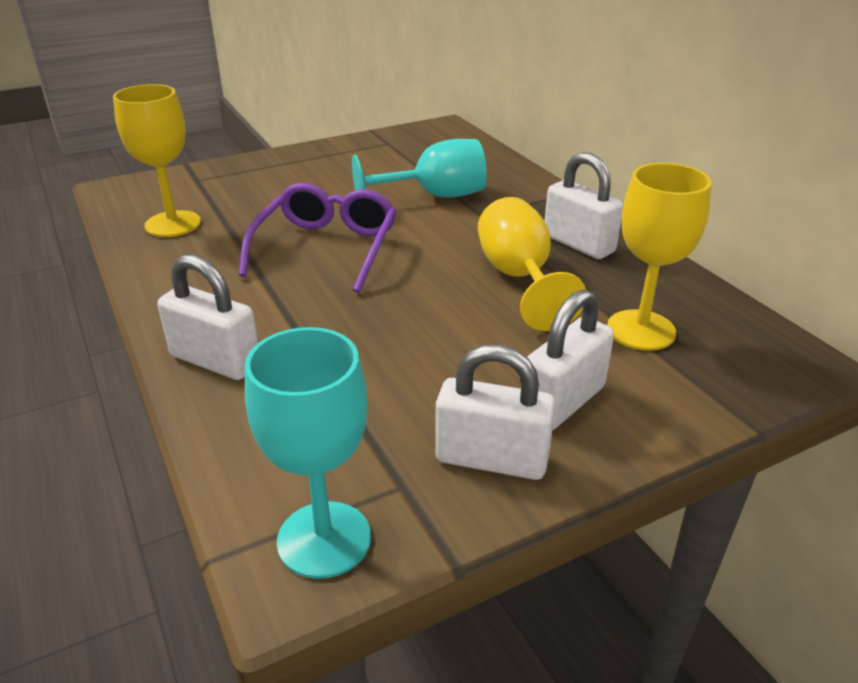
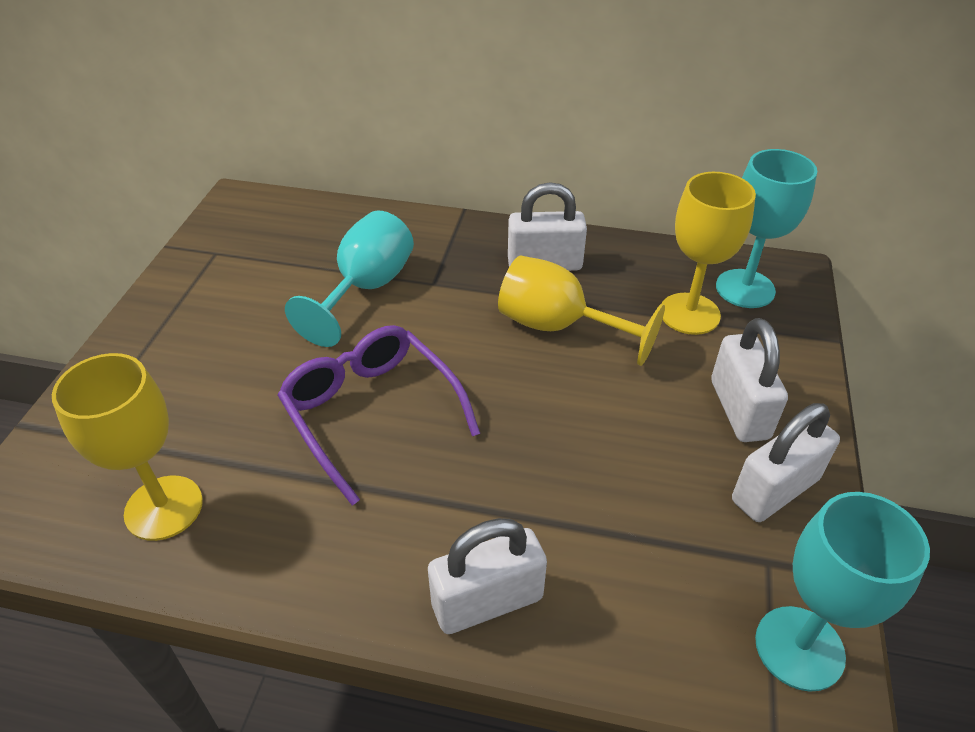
camera: 50 degrees left, 10 degrees up
none -> turquoise goblet [716,149,817,308]

